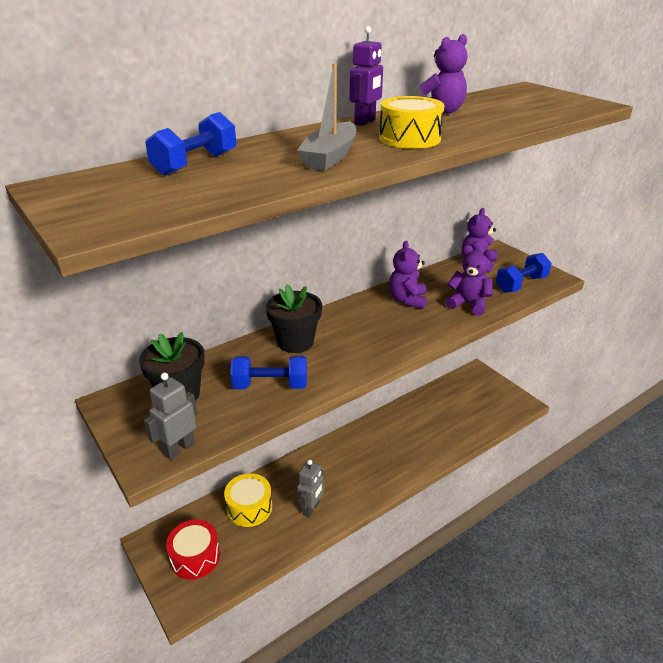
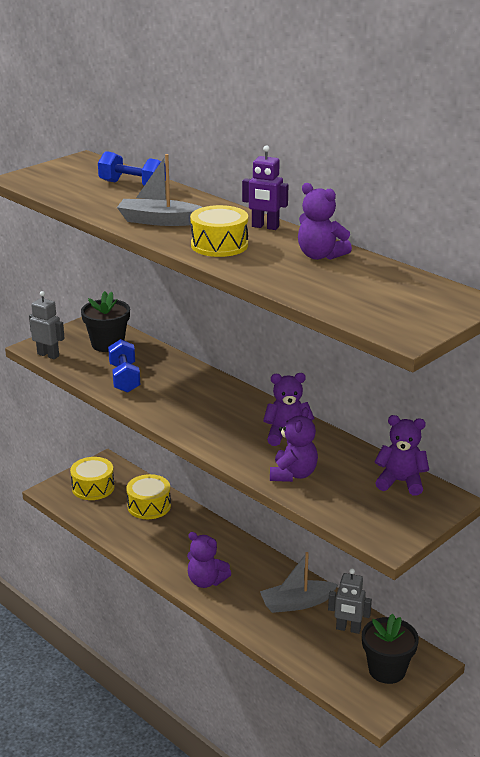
camera: 80 degrees right, 5 degrees down
red drum [166,519,220,580] -> yellow drum [70,457,115,500]
black flower pot [266,284,322,353] -> black flower pot moved to [362,614,419,684]
grey robot [297,460,324,518] -> grey robot moved to [328,568,372,634]
blue dumbbell [496,253,552,293] -> none
none -> purple teddy bear [187,532,231,588]
none -> grey boat [260,552,338,613]

